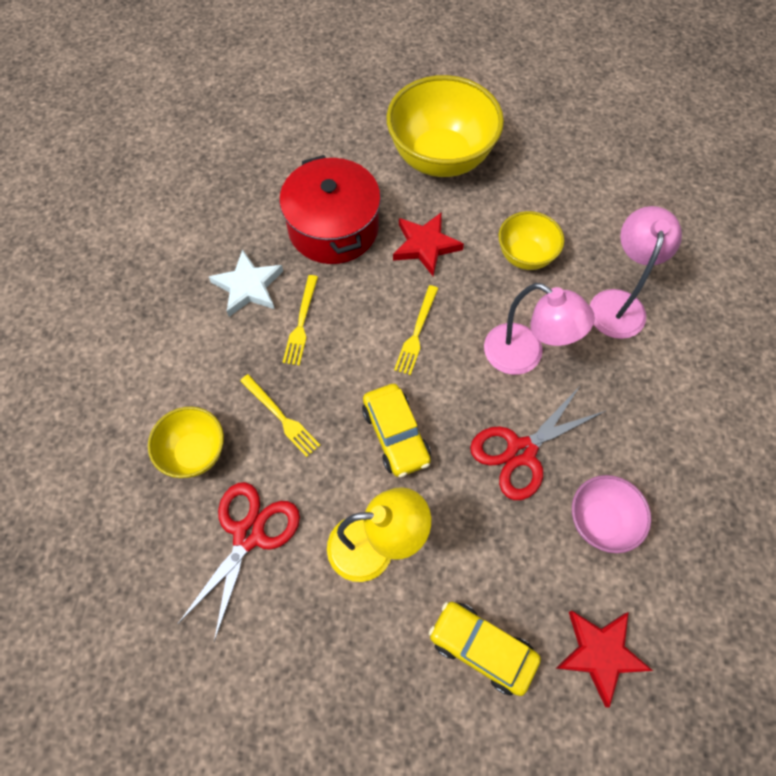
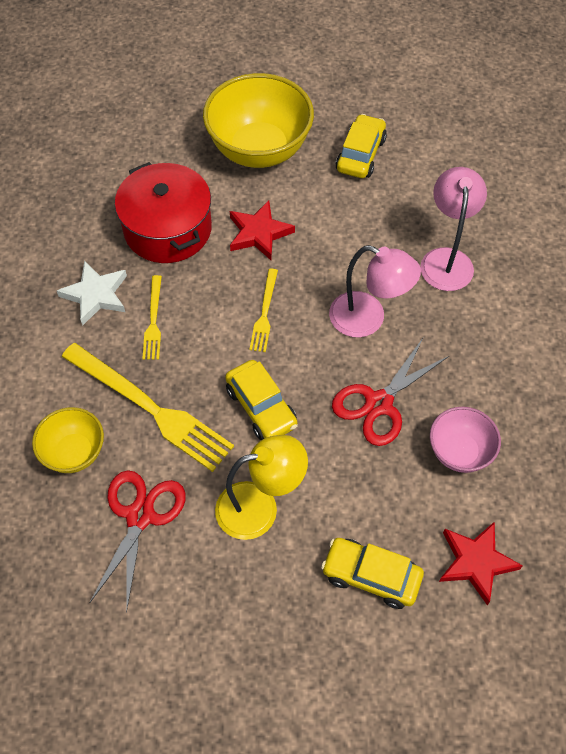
camera: 10 degrees left, 5 degrees down
yellow fork [240,374,320,457] -> yellow fork [62,343,234,472], size x1.97
yellow bowl [498,211,564,270] -> none
none -> yellow car [336,114,387,178]

